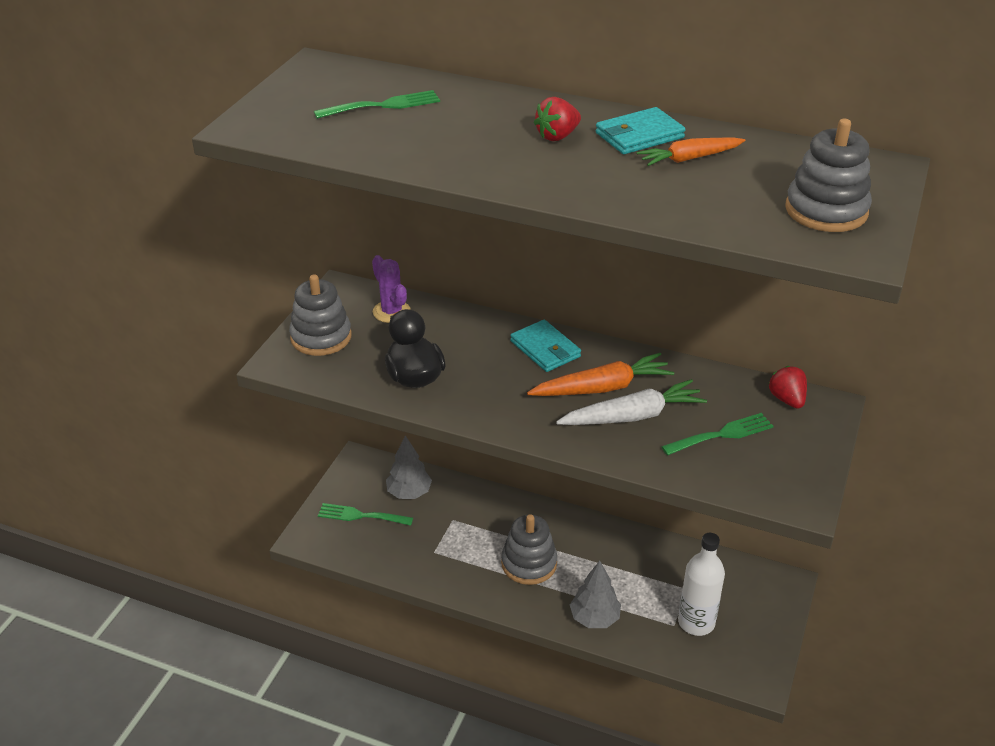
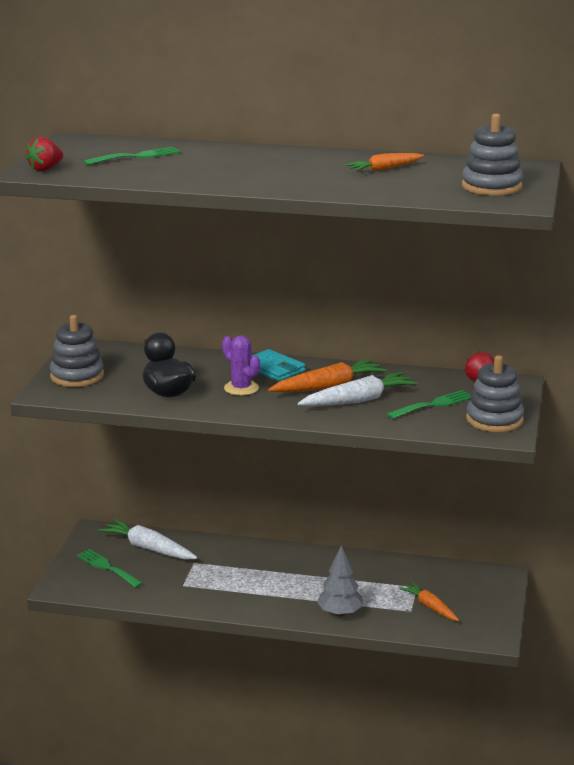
camera: 10 degrees left, 15 degrees down
green fork [318,503,413,526] -> green fork turned 45 degrees clockwise [77,549,143,588]
purple cactus [372,255,411,323] -> purple cactus moved to [222,335,260,396]
grey tree [386,436,432,499] -> white carrot [98,519,197,560]
grey stacking toy [501,514,557,585] -> grey stacking toy moved to [466,355,524,432]
red strawberry [534,97,581,141] -> red strawberry moved to [26,137,63,171]
turquoise wallet [596,107,685,154] -> none
white bottle [678,533,725,636] -> orange carrot [399,582,459,621]

